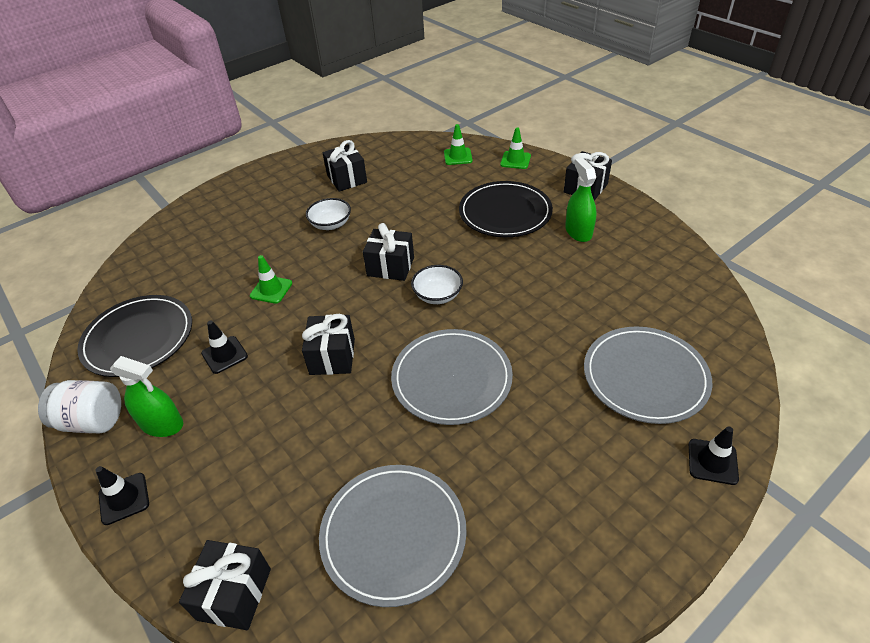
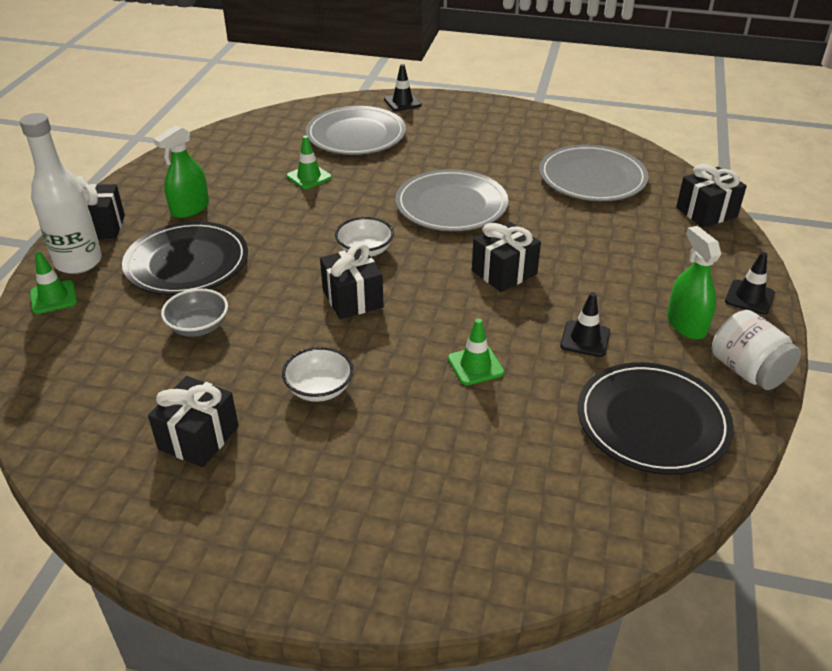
camera: 130 degrees left, 5 degrees down
green traffic cone [444,124,473,165] -> green traffic cone moved to [286,135,332,189]
none -> white bottle [20,113,102,274]
none -> grey bowl [161,288,228,337]

